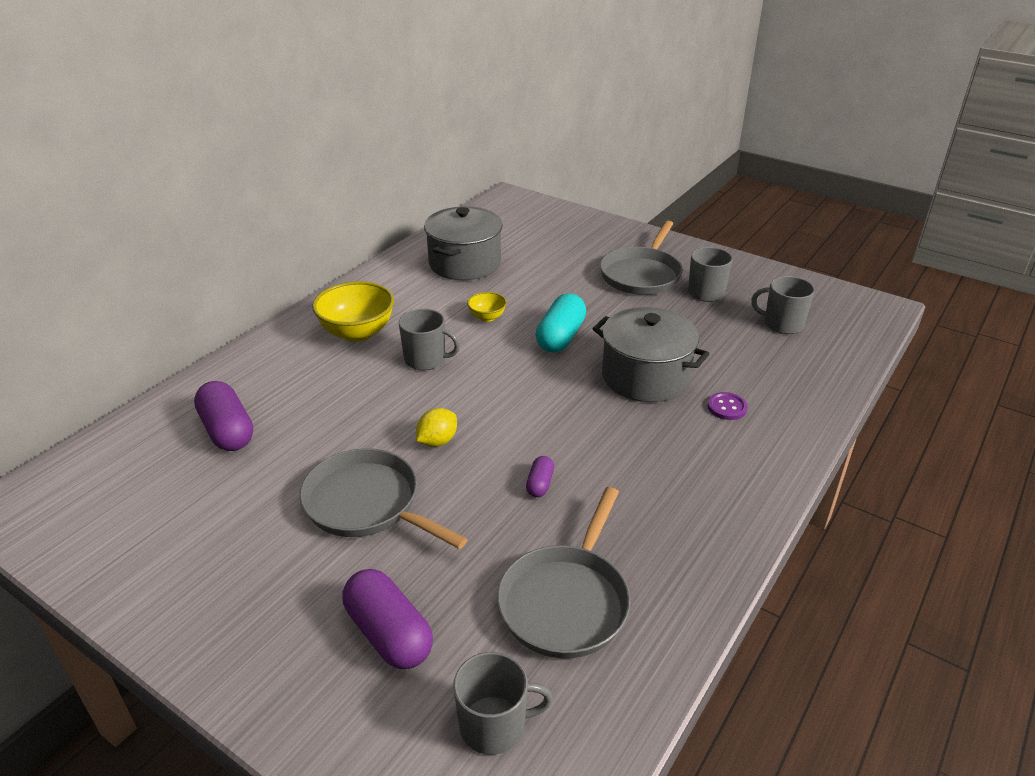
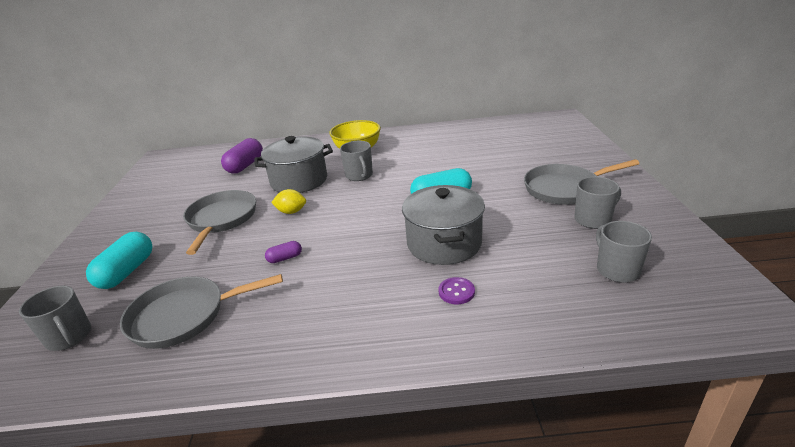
camera: 55 degrees right, 5 degrees down
purple capsule [343,569,433,669] -> turquoise capsule [86,232,152,289]
grey pot [424,206,503,280] -> grey pot moved to [255,136,333,193]
yellow bowl [467,292,507,322] -> none

